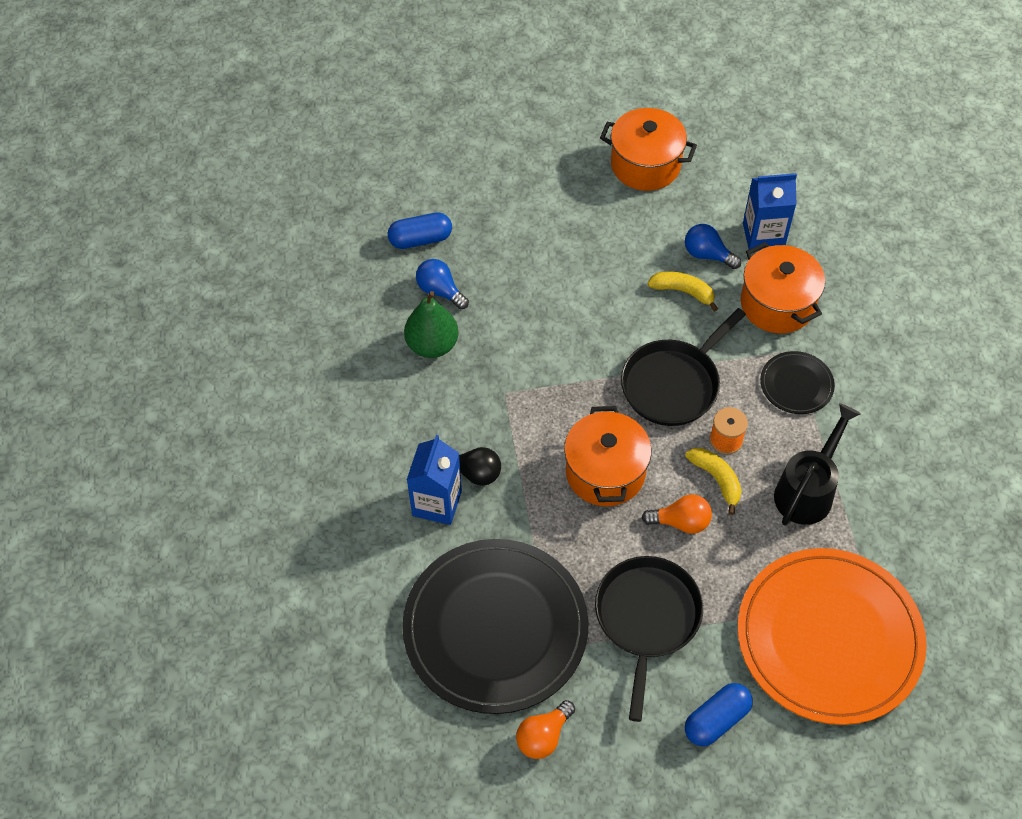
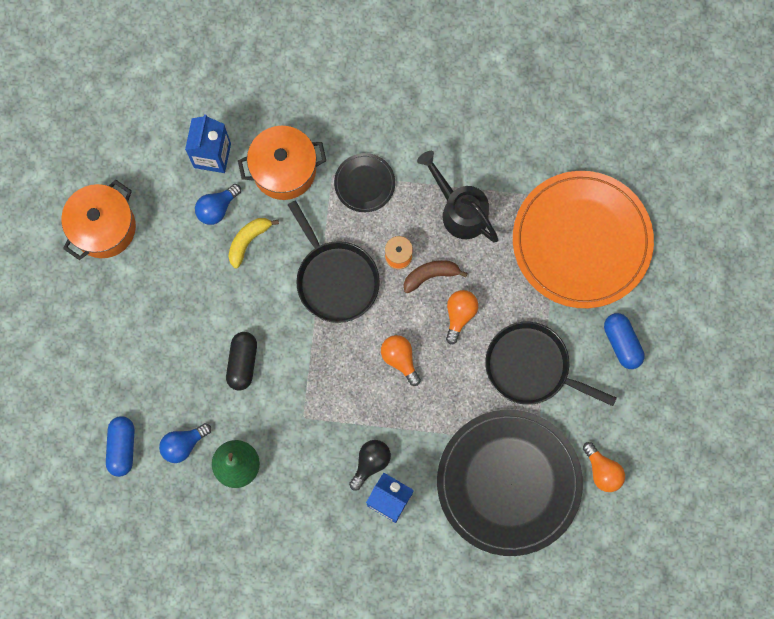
camera: 75 degrees left, 20 degrees up
orange pot [564,406,652,506] -> orange light bulb [381,335,421,386]
yellow banana [685,448,741,515] -> brown banana [403,260,468,293]
none -> black capsule [226,332,257,391]

